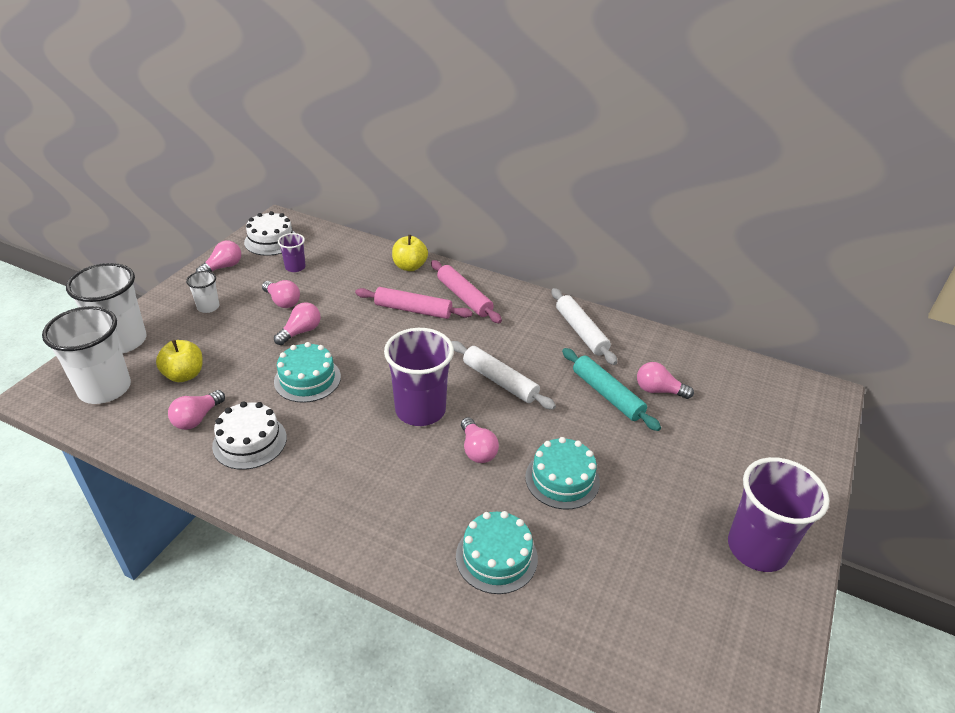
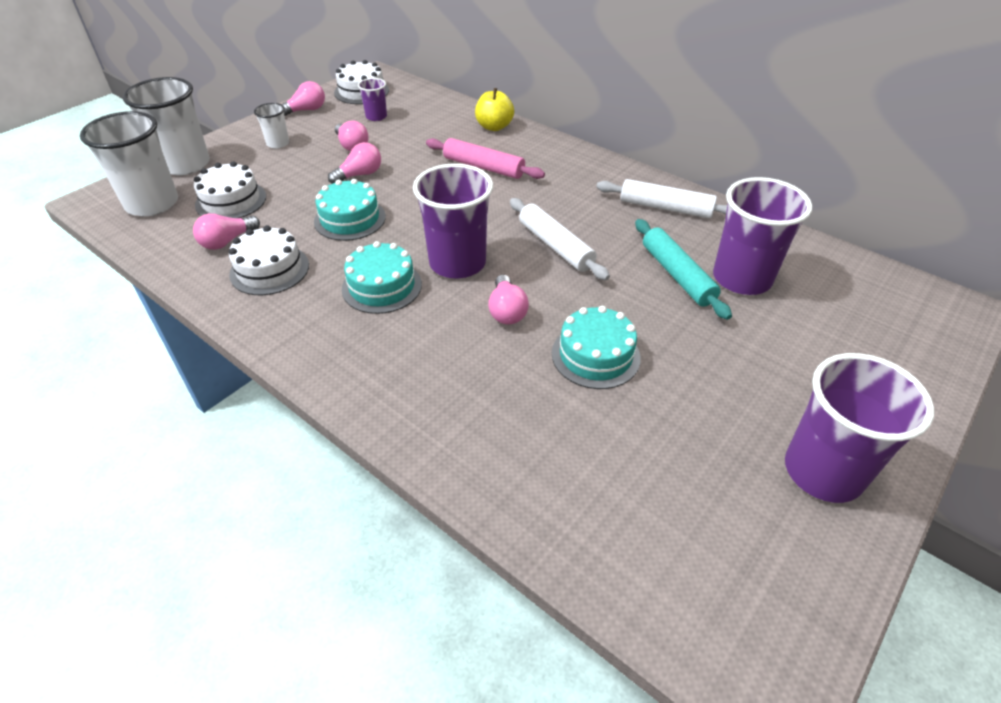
camera: 15 degrees right, 5 degrees up
yellow apple [156,340,203,382] -> white cake [194,161,266,218]
pink rolling pin [431,260,502,323] -> none
turquoise cake [456,511,538,594] -> turquoise cake moved to [342,241,422,314]
white rolling pin [552,288,617,365] -> white rolling pin turned 60 degrees counterclockwise [596,179,727,218]
pink light bulb [637,362,694,399] -> purple cup [713,177,812,295]

